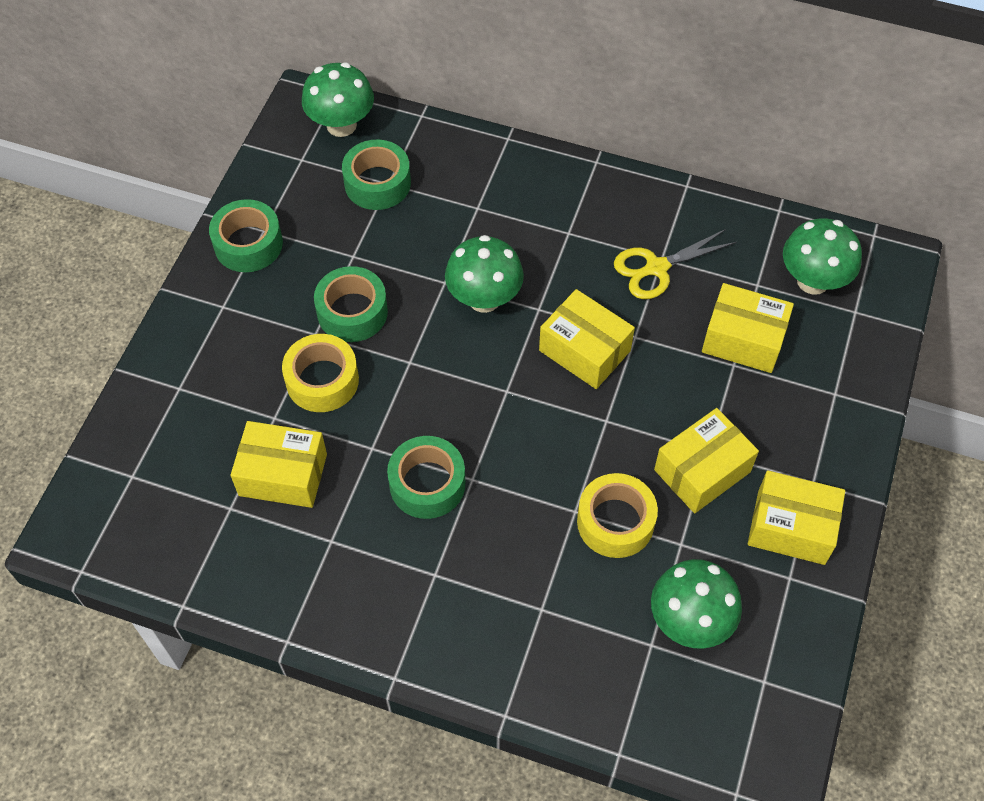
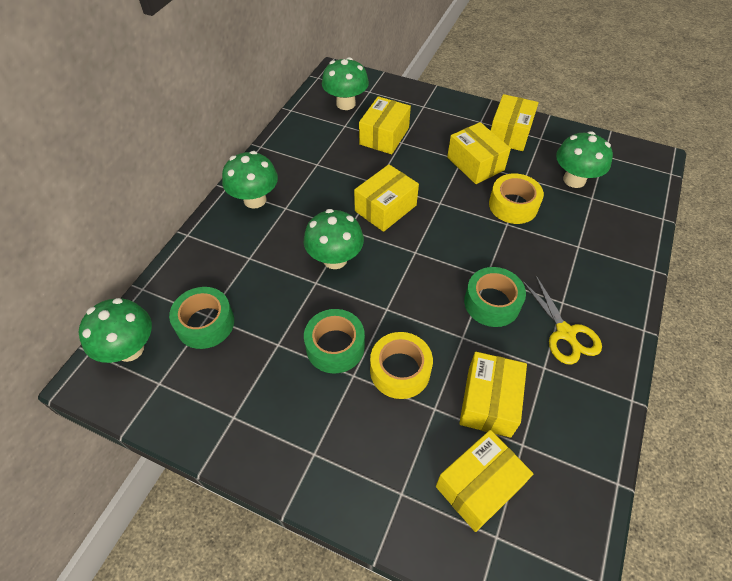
camera: 85 degrees left, 5 degrees down
green tape [209,199,283,272] -> none
yellow scissors [614,229,737,299] -> yellow scissors moved to [522,274,602,364]
none -> green mushroom [222,151,278,209]
none -> yellow box [436,430,533,532]

